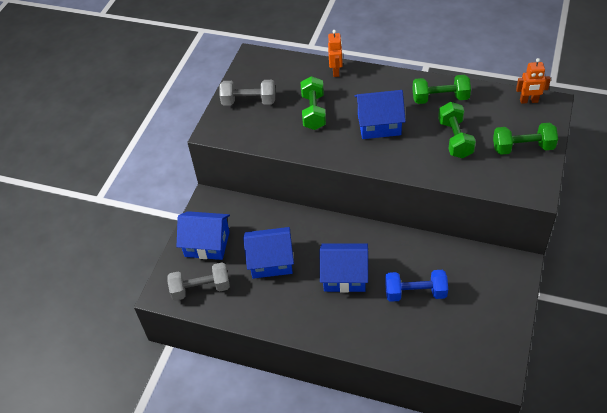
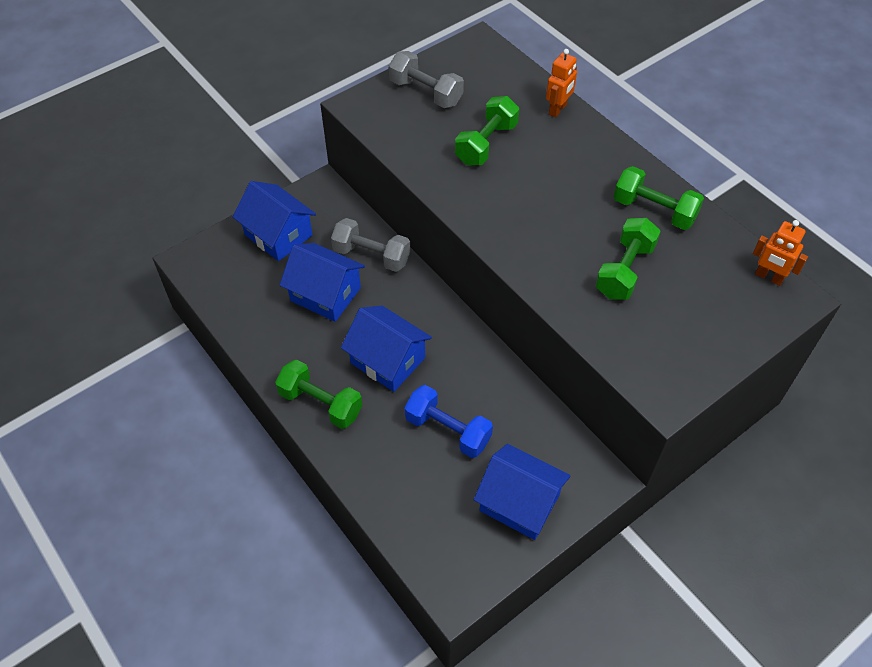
camera: 30 degrees right, 5 degrees up
grey dumbbell [167,262,230,301] -> grey dumbbell moved to [331,218,410,272]
blue house [354,90,406,139] -> blue house moved to [474,444,571,540]
green dumbbell [493,123,558,155] -> green dumbbell moved to [275,360,363,429]

